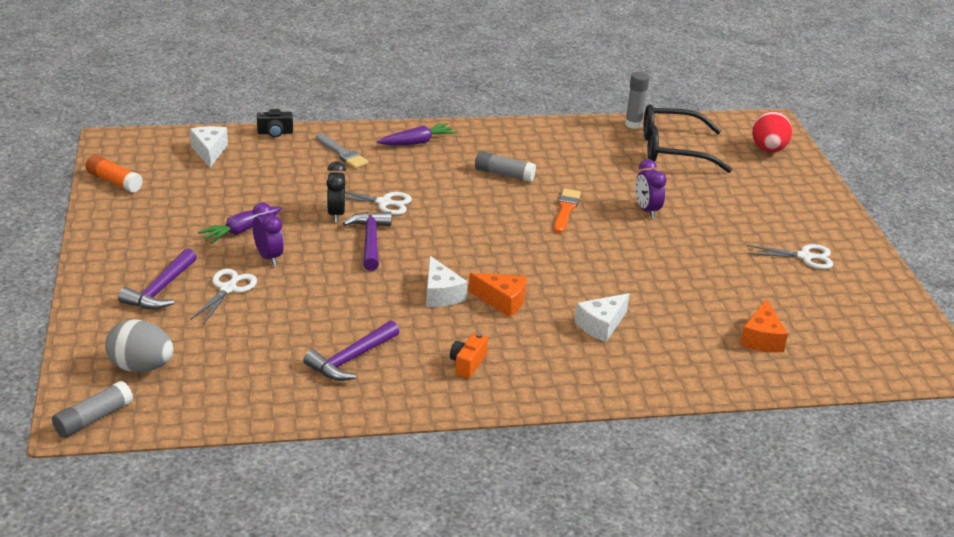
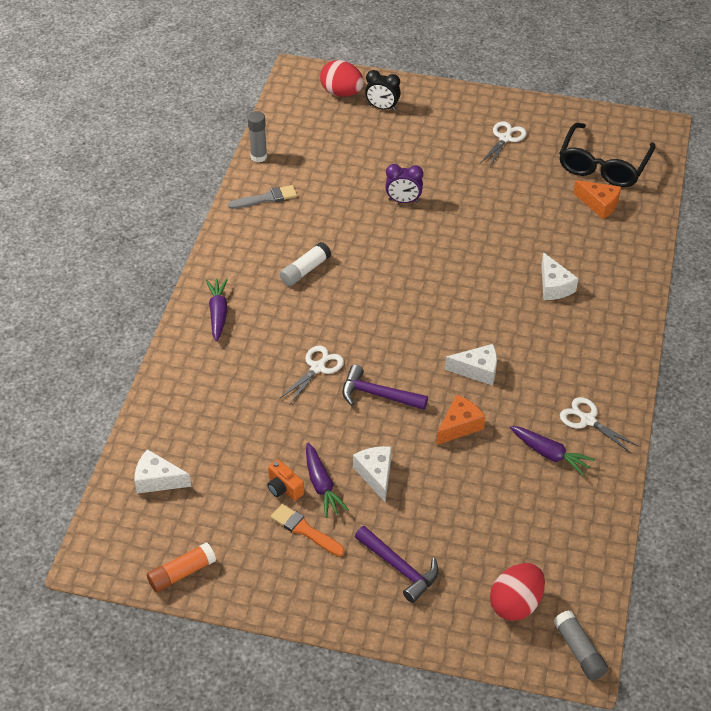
camera: 65 degrees left, 15 degrees up
grey egg [105,319,173,372] -> red egg [490,563,545,621]
white scissors [190,269,257,325] -> white scissors moved to [560,397,639,454]
purple clock [253,203,284,266] -> white cheese [353,446,392,503]
black camera [257,109,293,137] -> none
purple hammer [303,321,399,381] -> purple carrot [510,426,595,476]
grey brush [316,133,369,169] -> grey brush moved to [228,185,297,209]
black clock [326,161,346,222] -> black clock moved to [365,70,401,111]
orange camera [450,332,488,378] -> orange camera moved to [267,459,304,501]
orange cheese [468,273,527,317] -> orange cheese moved to [436,395,485,445]
grey glue stick [475,151,536,182] -> white glue stick [279,242,331,286]
orange brush [554,189,581,233] -> orange brush moved to [271,504,345,556]
black glasses [644,104,732,173] -> black glasses moved to [559,123,656,188]

